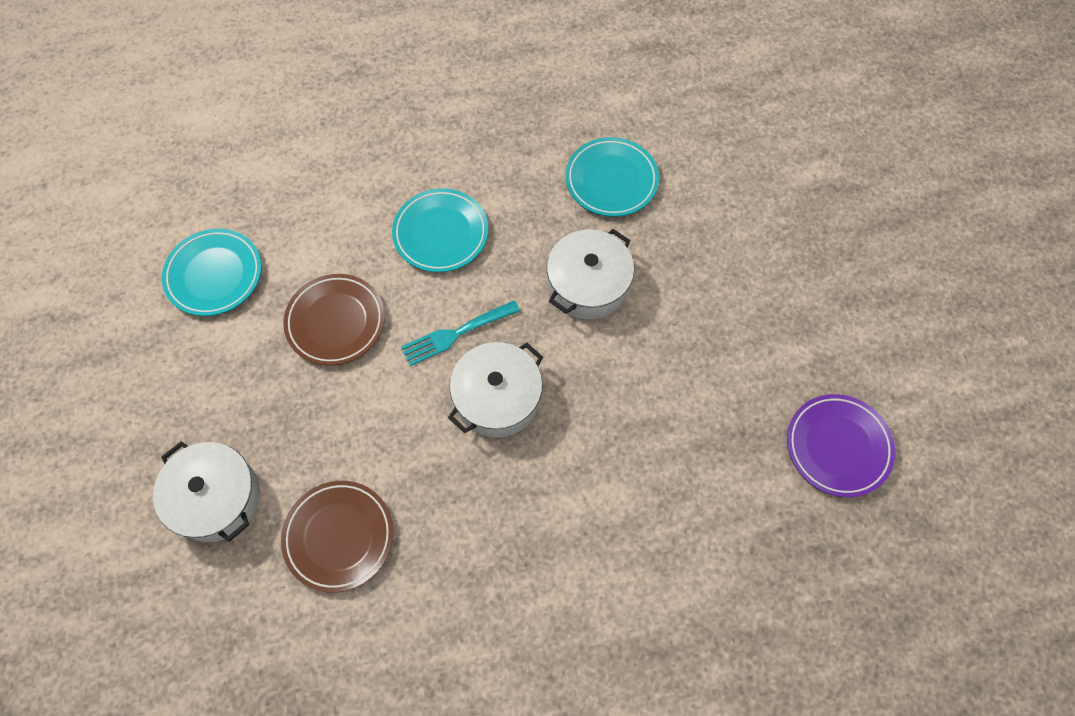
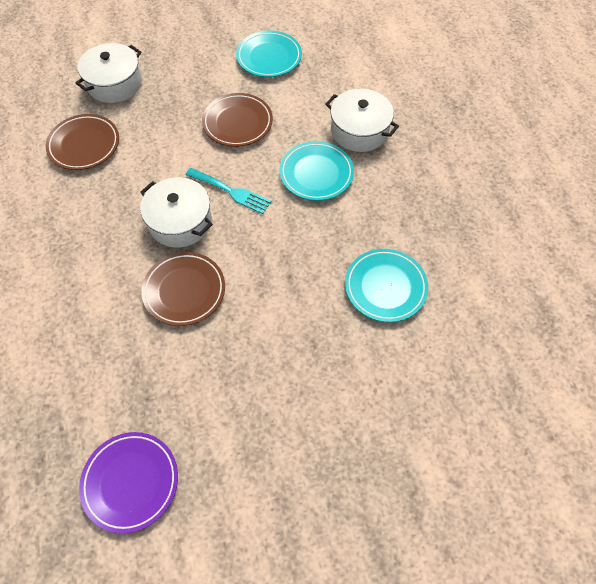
camera: 85 degrees right, 5 degrees down
turquoise fork [401,300,520,366] -> turquoise fork turned 150 degrees clockwise [186,168,271,214]
white pot [547,229,634,319] -> white pot moved to [325,89,399,152]
none -> brown plate [141,252,225,326]

